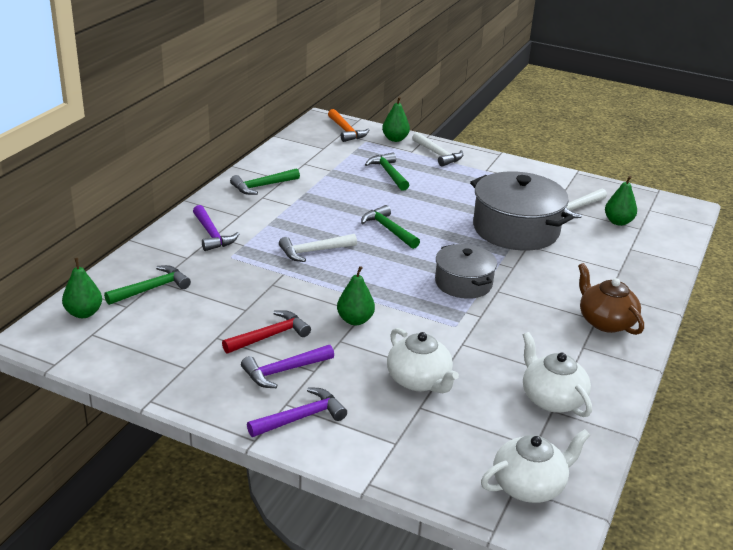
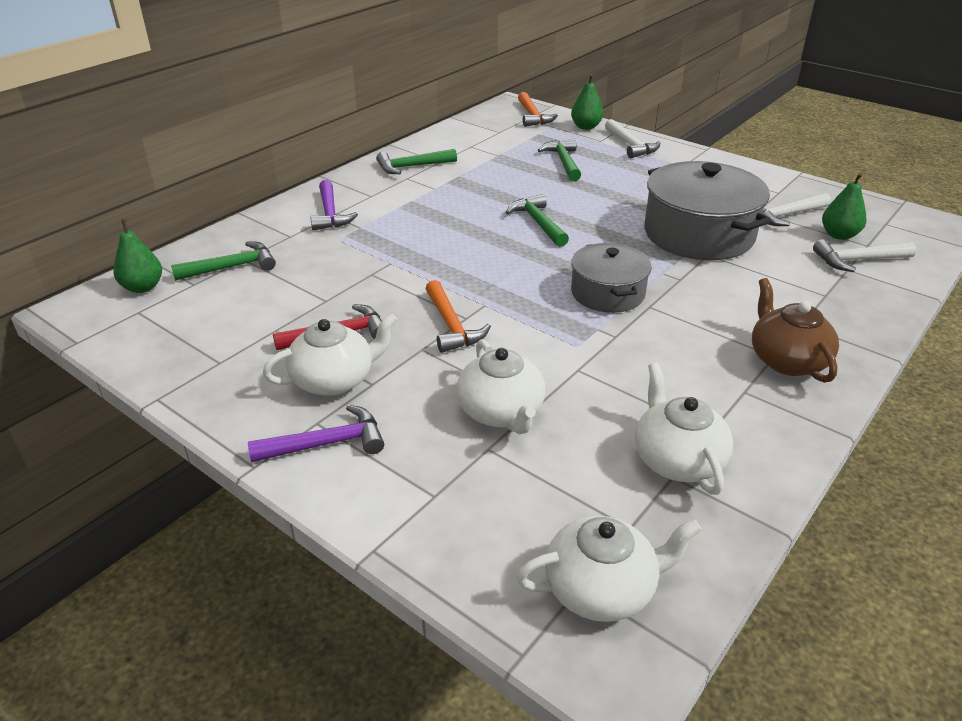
camera: 15 degrees right, 5 degrees up
purple hammer [241,345,334,388] -> white teapot [263,313,398,396]
white hammer [279,234,357,262] -> white hammer moved to [813,239,916,272]
green pear [337,266,375,325] -> orange hammer [426,280,491,353]

